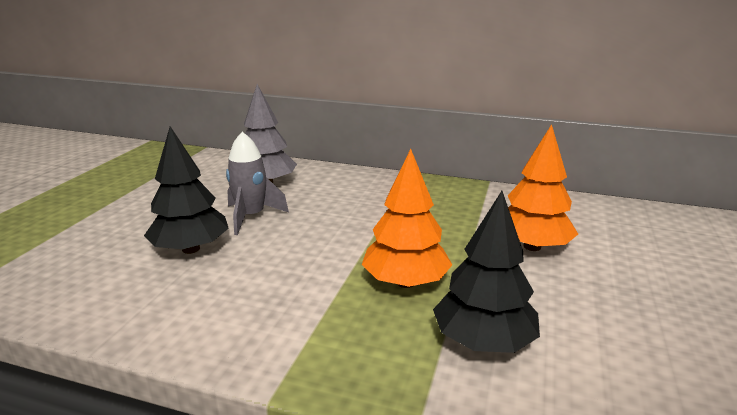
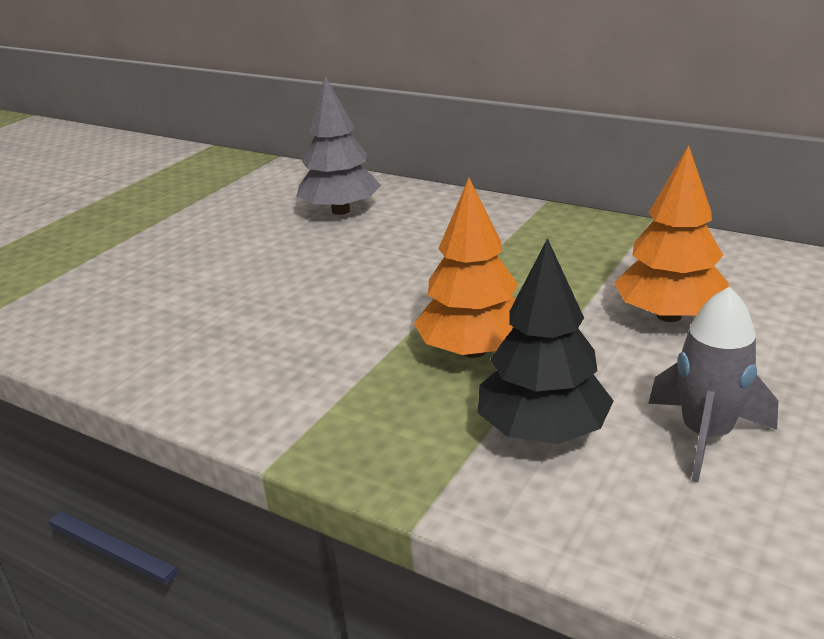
camera: 15 degrees right, 5 degrees up
black tree [144,127,229,254] -> none
grey rocket [226,132,289,235] -> grey rocket moved to [648,287,778,482]

